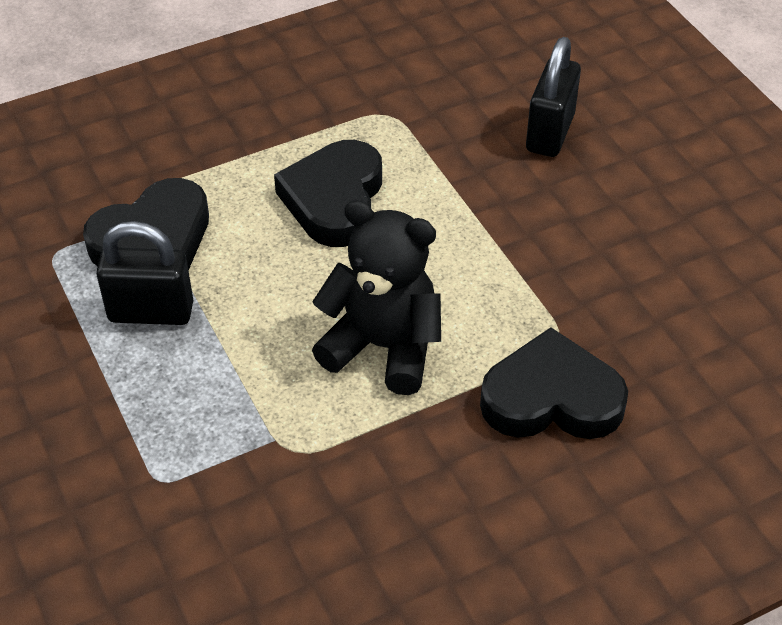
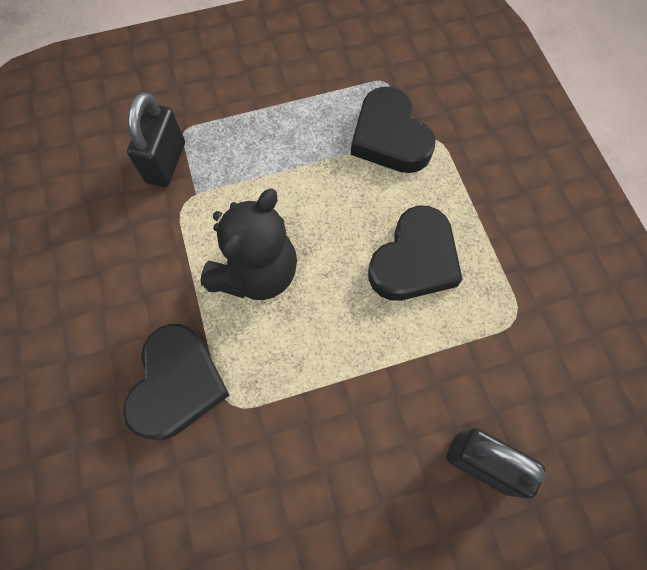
camera: 100 degrees right, 20 degrees up
black padlock [96,221,193,325] -> black padlock moved to [127,92,185,187]
black heart [274,140,382,247] -> black heart turned 105 degrees clockwise [368,205,463,301]

